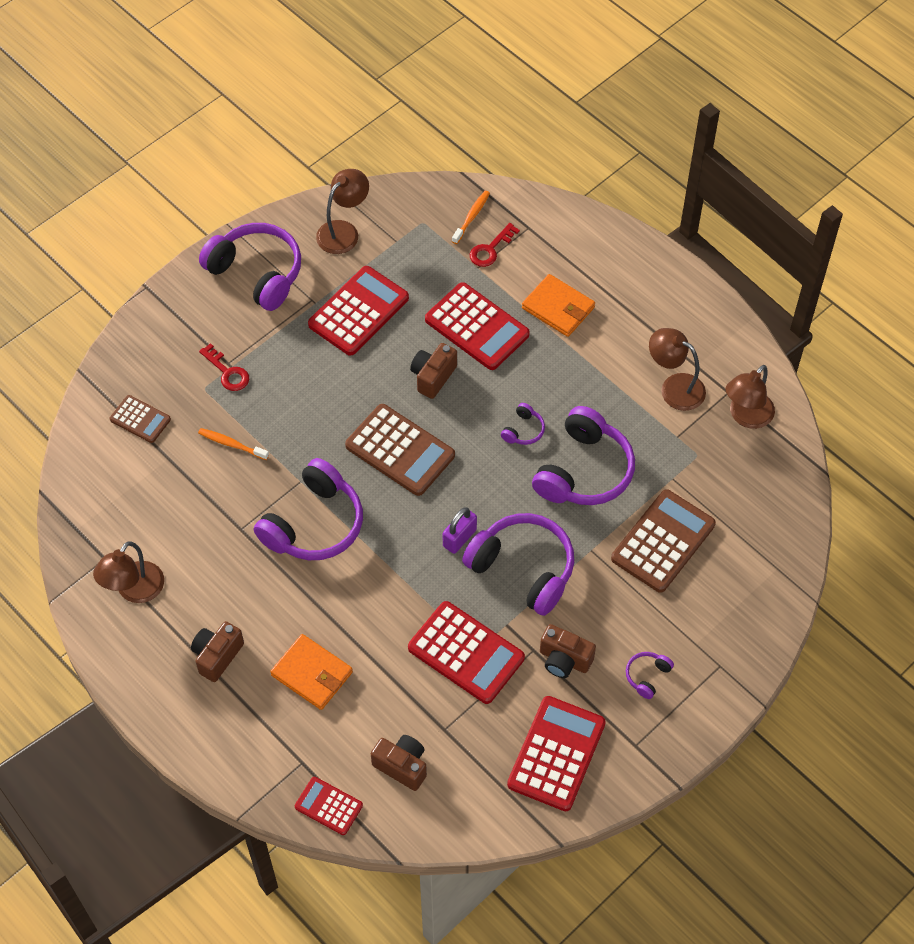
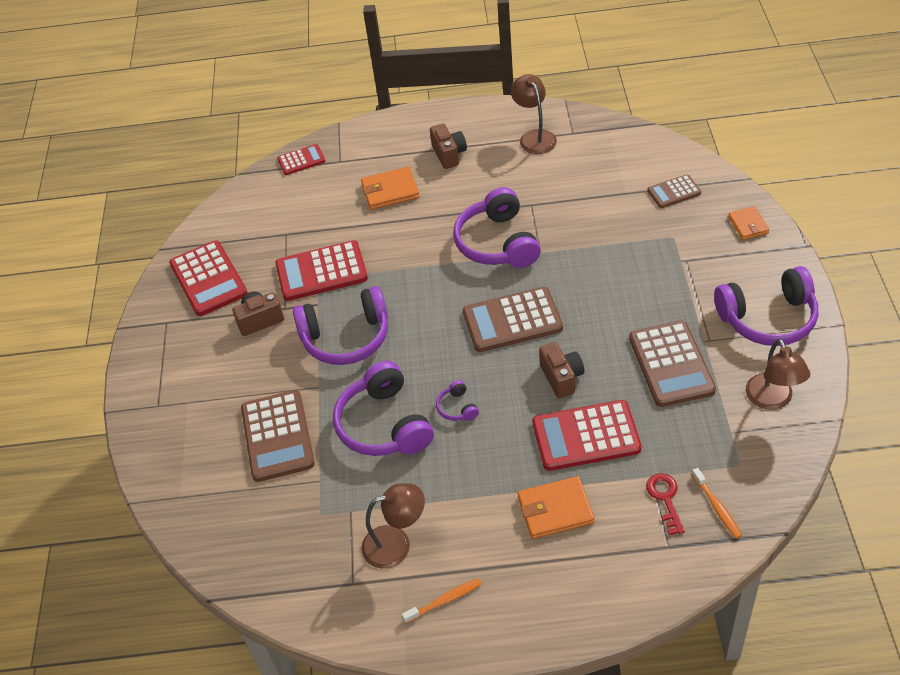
camera: 135 degrees right, 10 degrees down
orange toothbrush [198,428,269,460] -> orange toothbrush moved to [402,578,482,623]
red key [199,343,249,391] -> none
red calculator [308,266,409,356] -> brown calculator [629,320,716,407]
brown camera [371,735,427,791] -> none
purple padlock [443,507,477,554] -> none
purple headphones [626,652,674,699] -> none
brown lamp [726,365,775,429] -> none
none -> orange wallet [728,206,769,240]

